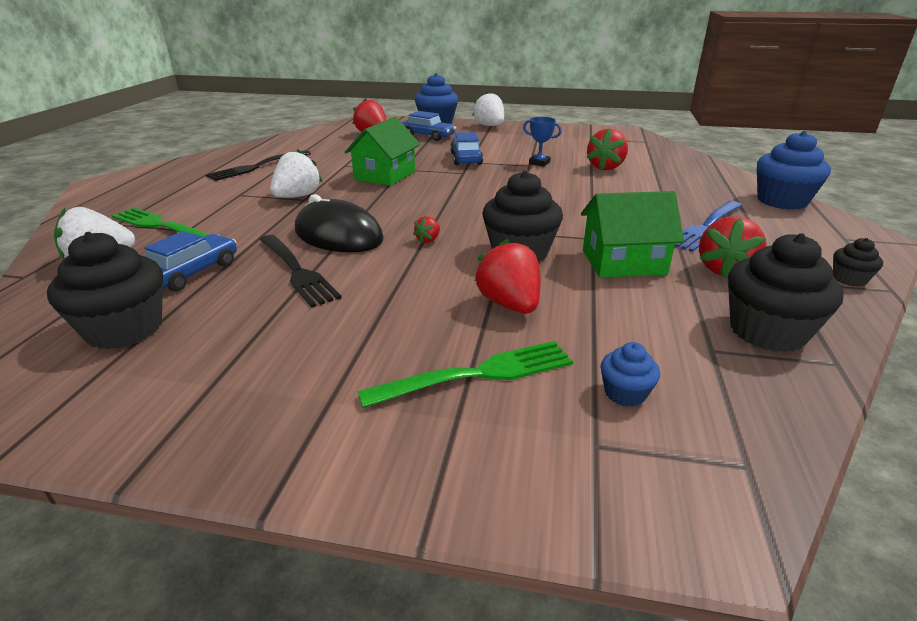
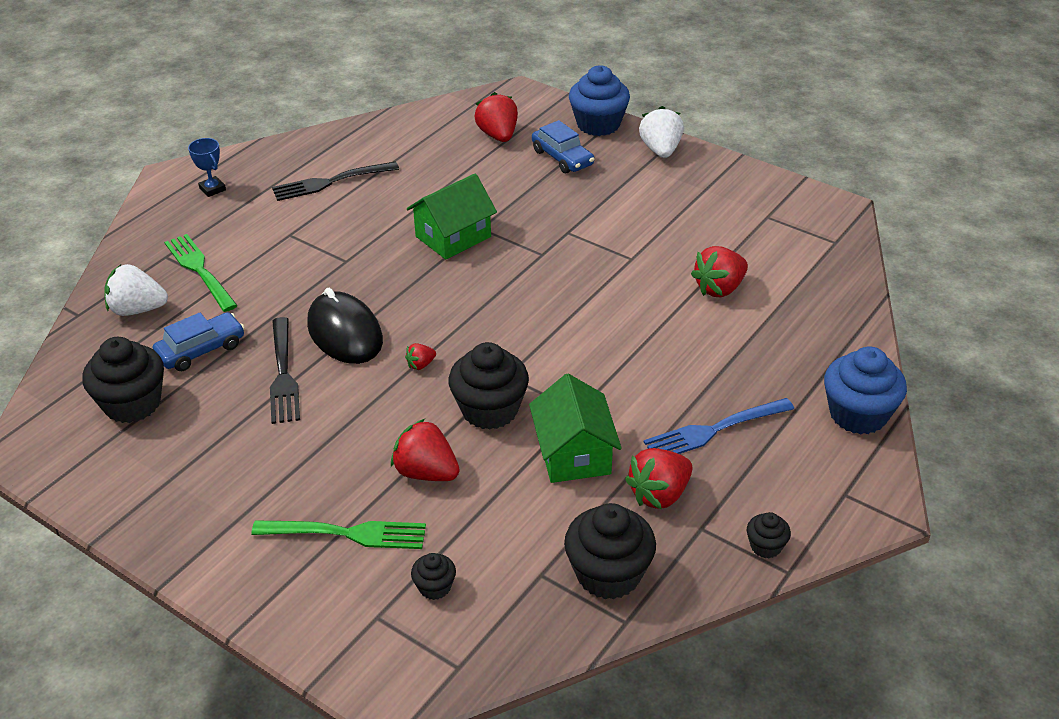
camera: 25 degrees right, 10 degrees up
white strawberry [270,149,322,198] -> none
blue car [450,132,483,165] -> none
red strawberry [474,239,541,314] -> red strawberry turned 60 degrees counterclockwise [391,419,460,481]
blue trophy [523,117,562,167] -> blue trophy moved to [188,138,226,197]
green house [581,191,684,278] -> green house turned 60 degrees clockwise [529,374,622,483]
blue cupcake [601,342,660,407] -> black cupcake [411,553,456,600]

